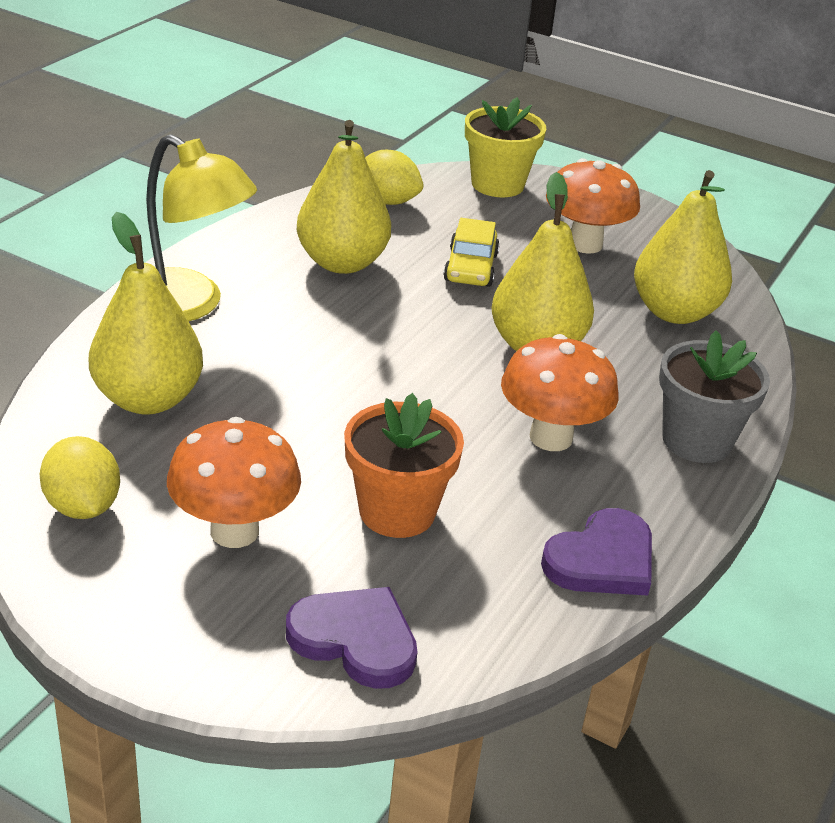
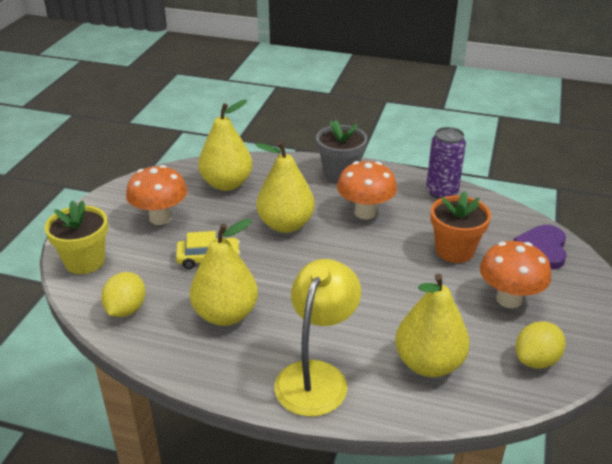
camera: 100 degrees left, 0 degrees up
purple heart [541,508,652,596] -> purple can [426,127,466,199]

